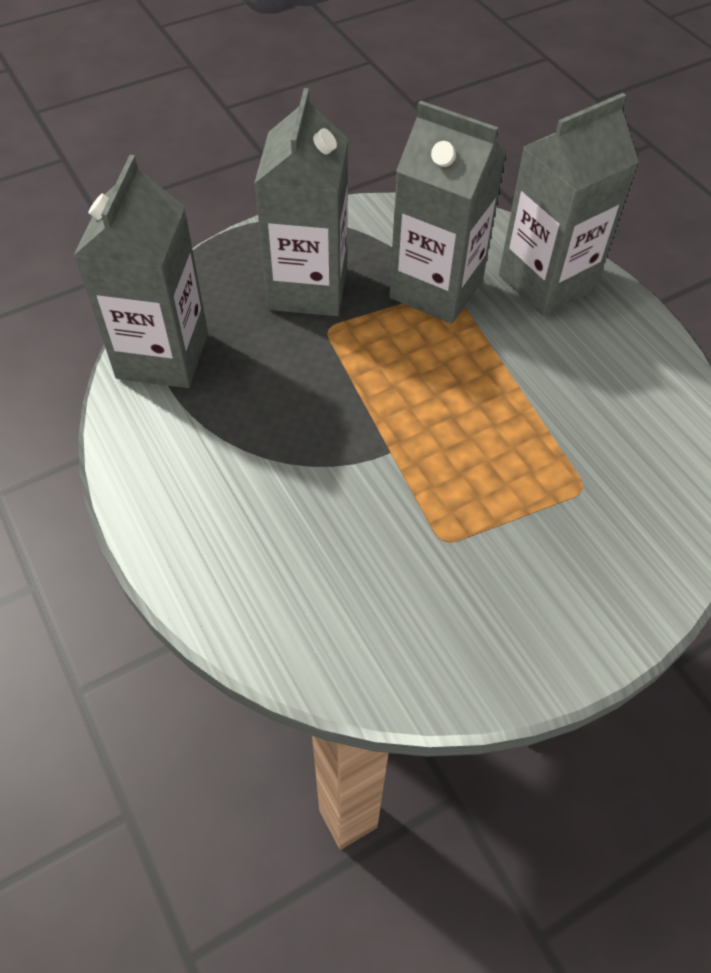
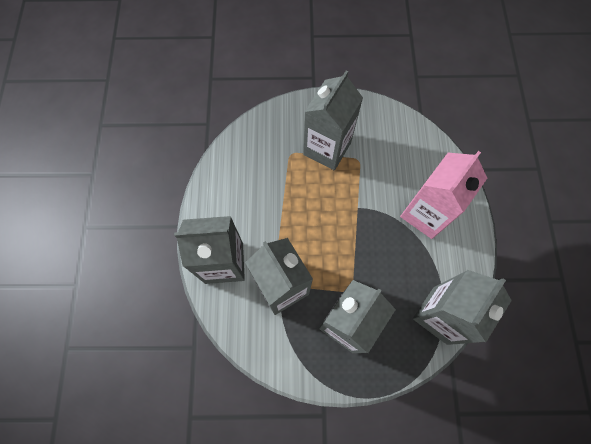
camera: 150 degrees left, 15 degrees up
none -> grey carton [303,71,363,170]
none -> pink carton [400,151,487,239]

